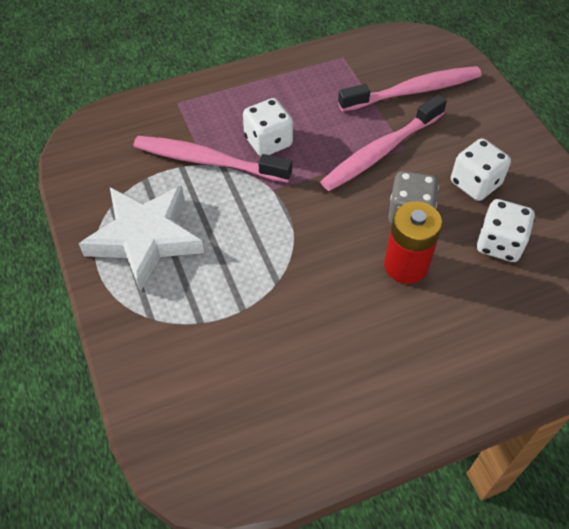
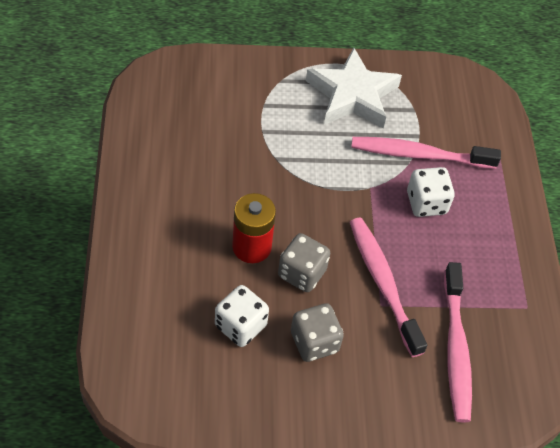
camera: 105 degrees right, 0 degrees up
pink toothbrush [134,136,292,183] -> pink toothbrush turned 120 degrees counterclockwise [351,137,501,169]
white dice [451,138,511,201] -> grey dice [291,303,344,362]

